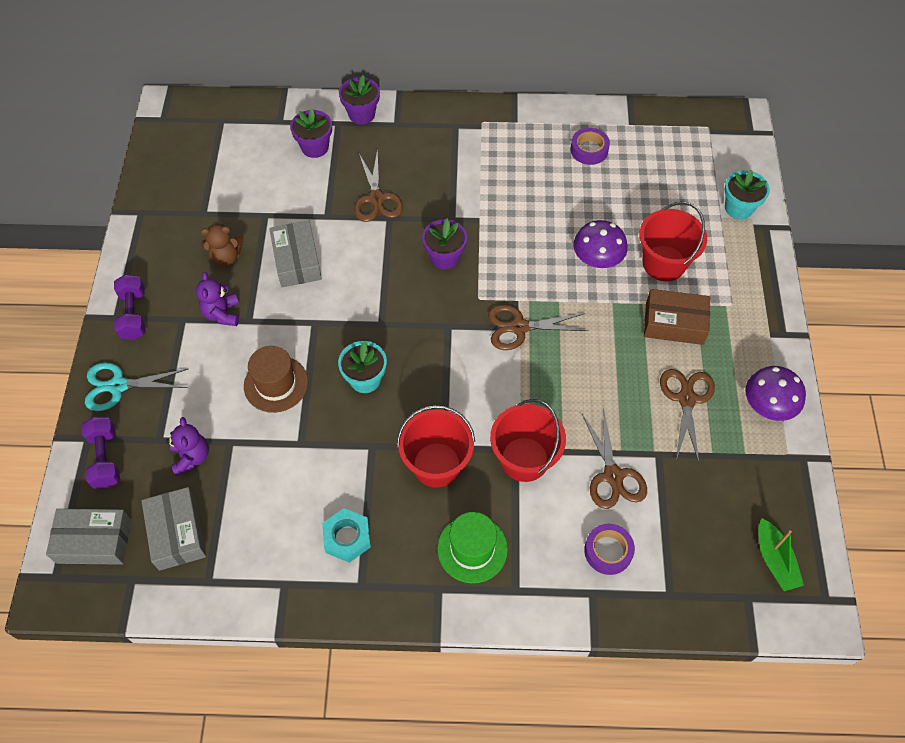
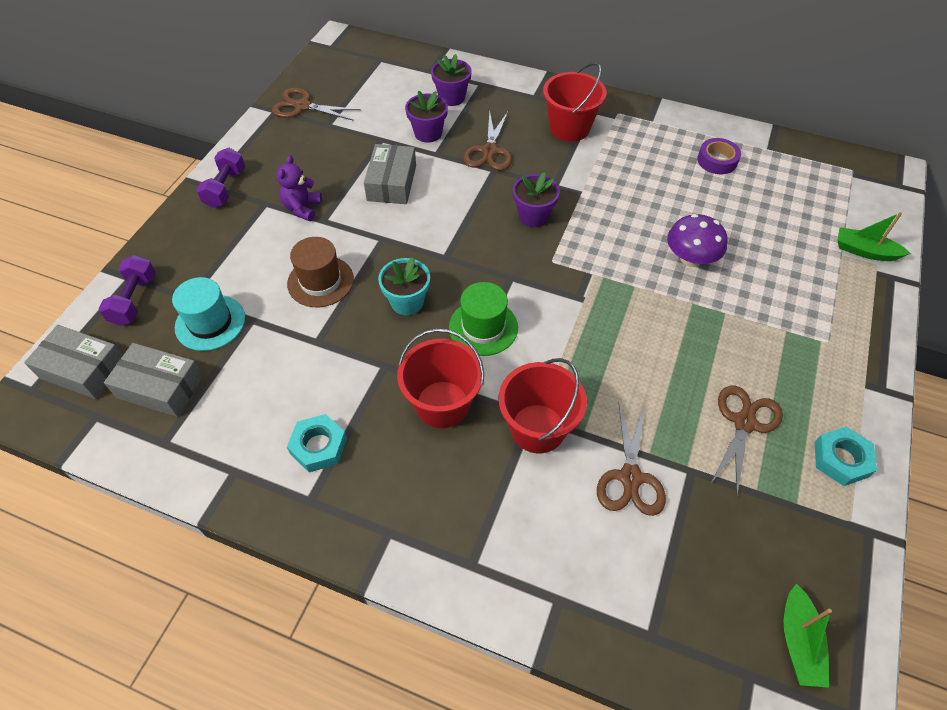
camera: 20 degrees right, 5 degrees down
turquoise scissors [85,362,188,411] -> none
grey box [141,487,206,571] -> grey box turned 75 degrees counterclockwise [104,343,204,417]
purple teddy bear [166,417,209,476] -> turquoise hat [172,277,245,351]
brown teddy bear [201,223,243,267] -> none
purple flower pot [339,75,380,124] -> purple flower pot moved to [405,91,448,143]
green hat [437,512,508,583] -> green hat moved to [449,282,518,356]
brown scissors [488,305,588,350] -> brown scissors moved to [272,88,361,121]
purple tape [584,524,635,575] -> none
red bucket [639,202,707,281] -> red bucket moved to [543,62,607,141]
brown box [644,289,710,345] -> none
turquoise flower pot [724,170,770,220] -> green boat [837,212,910,261]
purple mushroom [745,366,806,421] -> turquoise nut [814,427,877,486]

